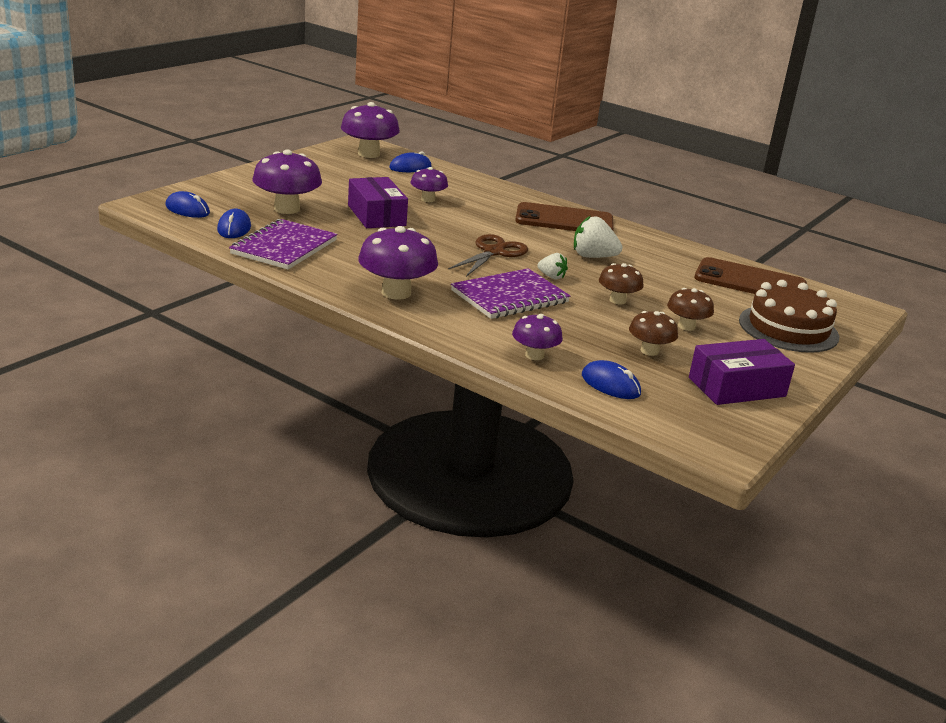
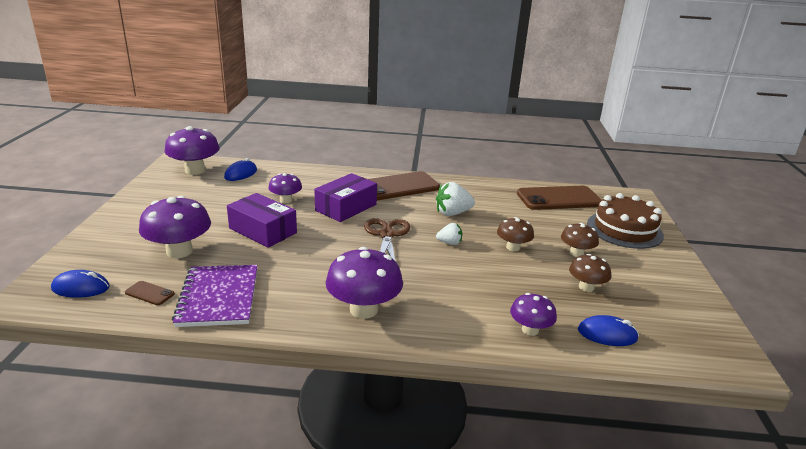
camera: 30 degrees left, 0 degrees up
blue mouse [217,209,251,238] -> brown phone [125,281,175,305]
purple notebook [451,268,570,319] -> none
purple box [689,339,795,405] -> purple box moved to [314,173,377,222]

